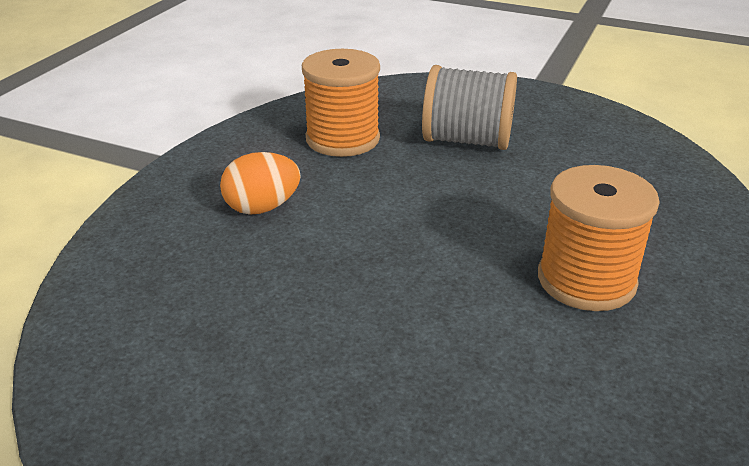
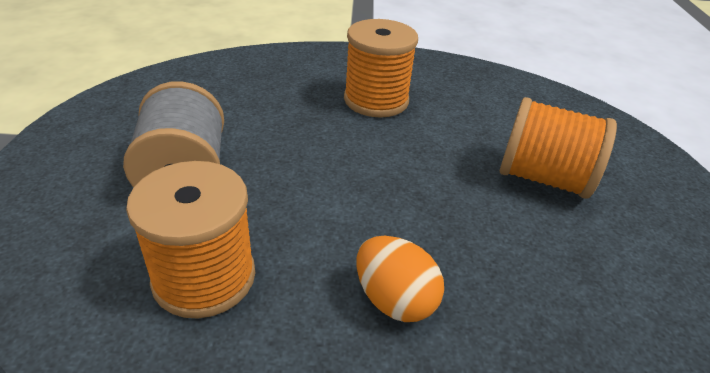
camera: 115 degrees left, 5 degrees up
none -> orange spool [500,97,617,199]

